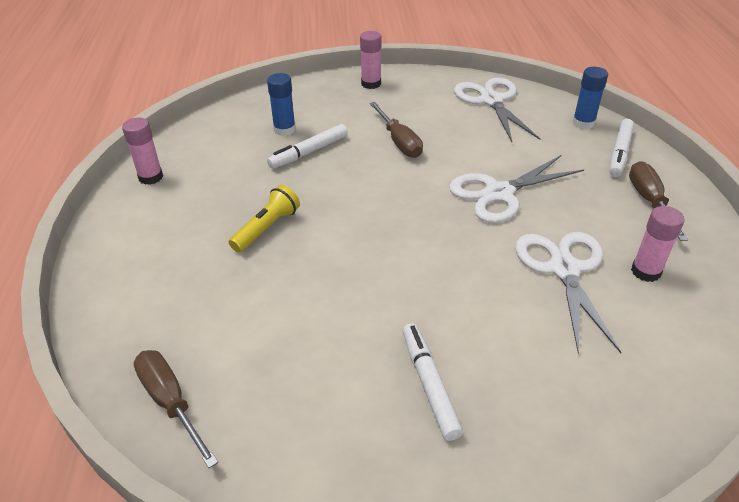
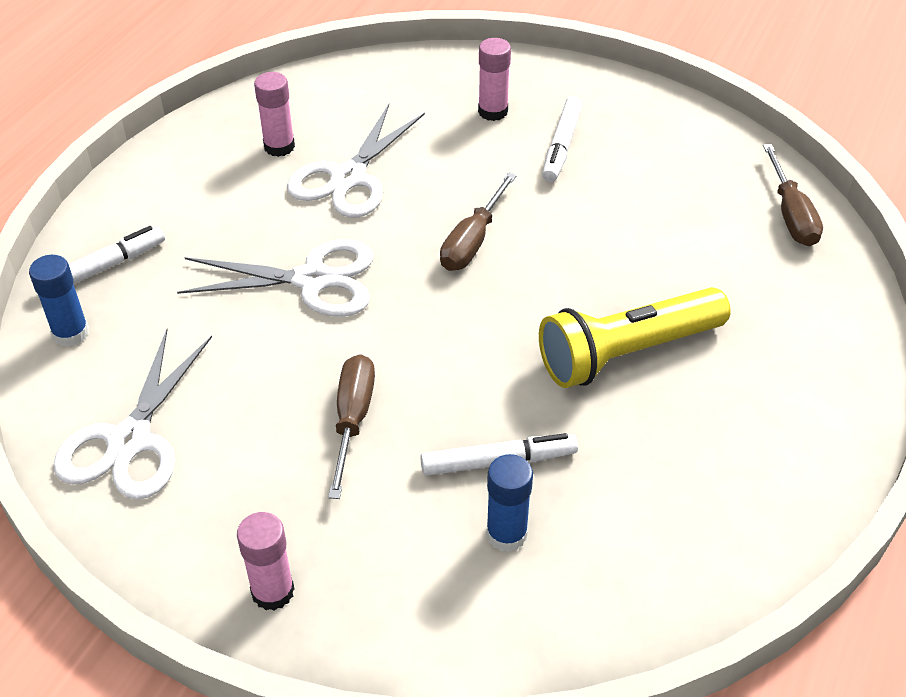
camera: 150 degrees left, 5 degrees up
pink glue stick [122,118,163,185] -> pink glue stick moved to [478,38,511,121]
yellow flashlight [229,185,300,253] -> yellow flashlight [539,287,731,388], size x1.71
brown screwdriver [629,161,688,241] -> brown screwdriver moved to [440,172,517,271]

